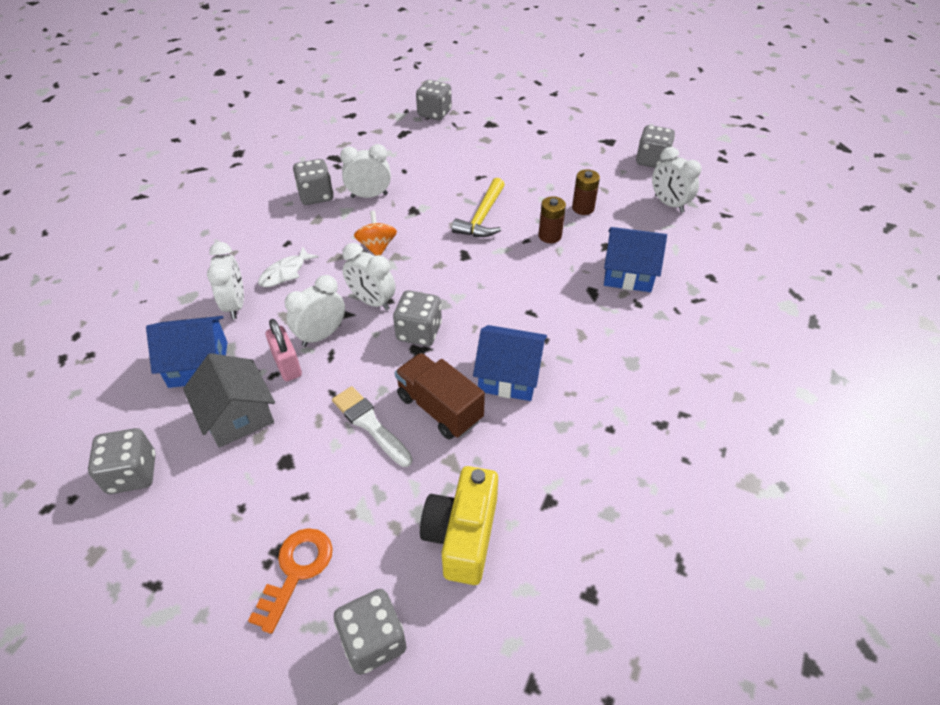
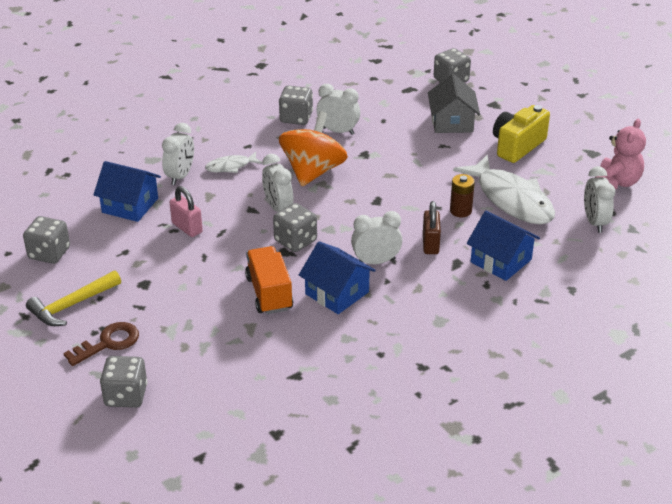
camera: 30 degrees right, 10 degrees down
grey house [183,353,275,448] -> grey house moved to [428,74,480,133]
orange key [248,528,333,634] -> brown key [63,322,139,366]
pink padlock [266,319,302,381] -> pink padlock turned 45 degrees counterclockwise [170,186,203,237]
white clock [285,275,345,347] -> white clock moved to [351,211,403,264]
white brush [332,386,413,467] -> none
orange spinning top [354,211,397,256] -> orange spinning top [279,111,348,186], size x1.87
brown truck [395,353,485,439] -> orange truck [245,246,293,314]
yellow camera [420,466,498,585] -> yellow camera moved to [493,105,550,163]
yellow hammer [452,178,505,237] -> yellow hammer moved to [26,271,121,326]
brown battery [572,169,600,215] -> white fish [453,155,555,225]
grey dice [636,125,675,168] -> pink teddy bear [595,119,646,189]
none -> brown padlock [423,201,441,254]

